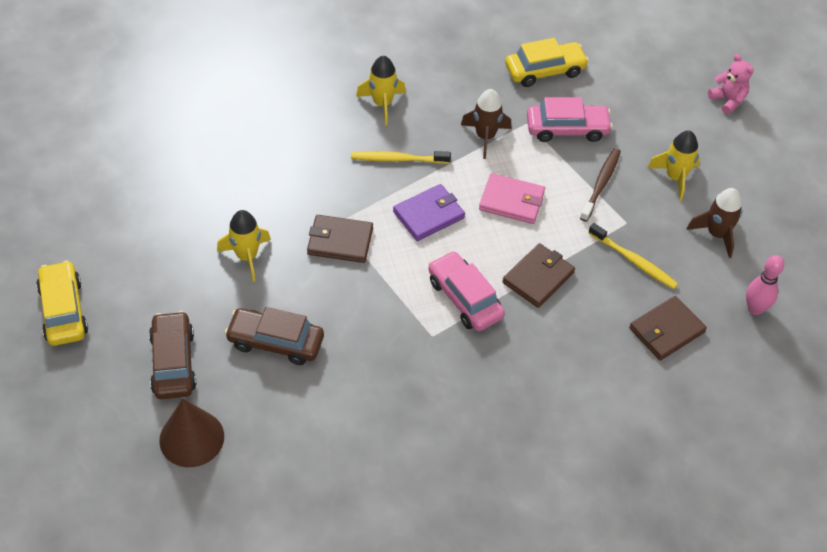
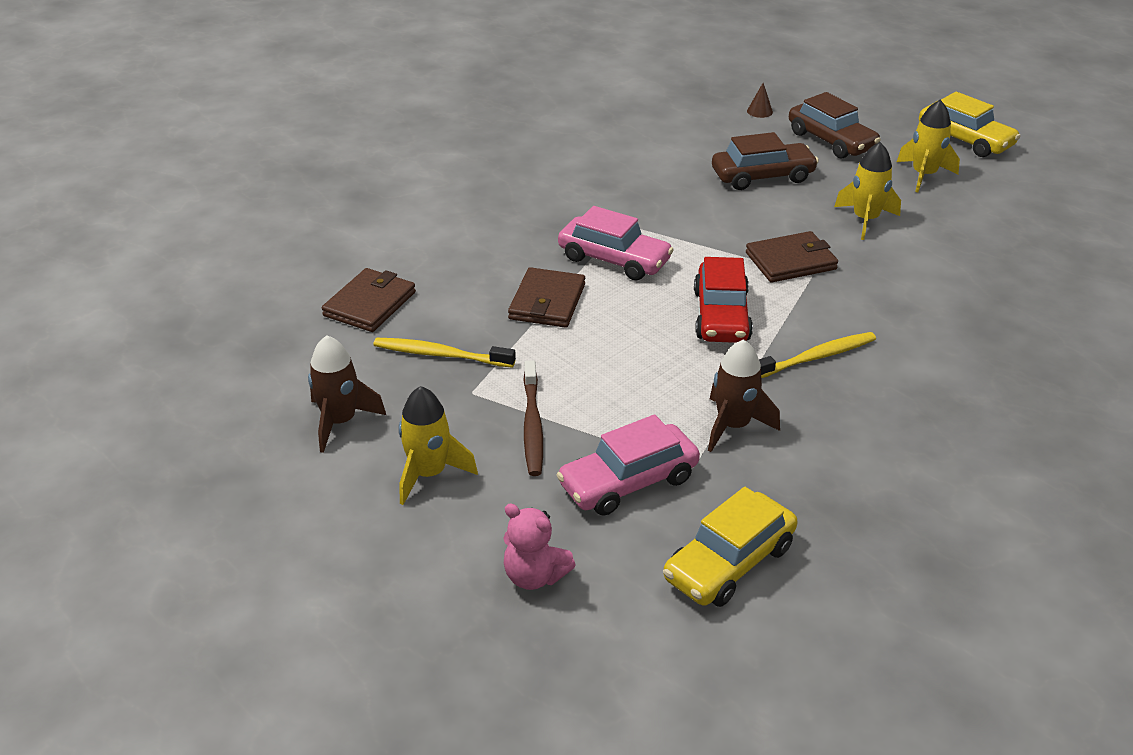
camera: 155 degrees right, 15 degrees down
brown cone [159,399,224,467] -> brown cone [747,83,773,118], size x0.43
yellow rocket [356,56,406,125] -> yellow rocket moved to [897,100,960,192]
purple wallet [393,184,465,241] -> red car [694,257,753,343]
pink wallet [479,173,545,224] -> none
pink teddy bear [708,54,754,114] -> pink teddy bear moved to [503,504,576,590]
pink bowling pin [746,255,784,315] -> none

